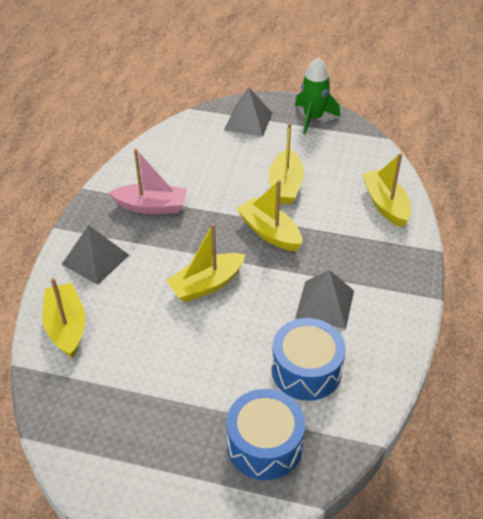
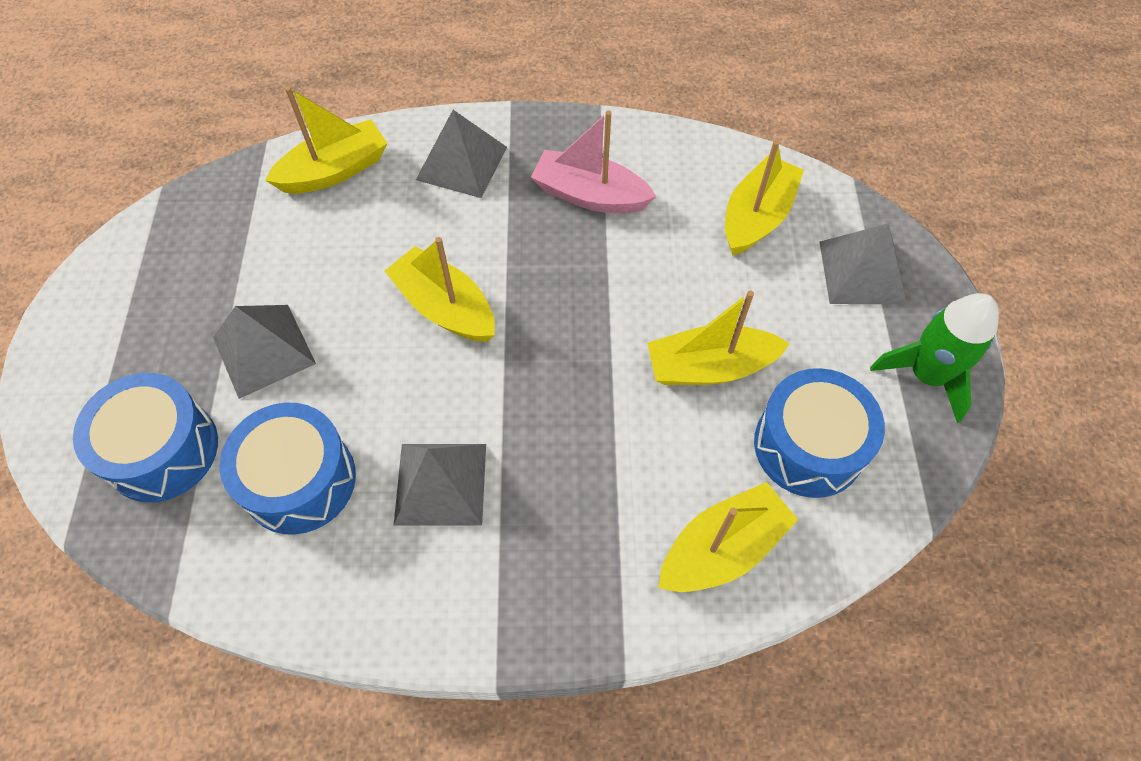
camera: 75 degrees right, 15 degrees up
pink boat [109,149,187,214] -> pink boat turned 120 degrees clockwise [531,111,657,213]
yellow boat [236,180,302,251] -> yellow boat moved to [725,140,804,256]
none -> grey pyramid [213,305,316,399]
none -> blue drum [754,368,885,498]

